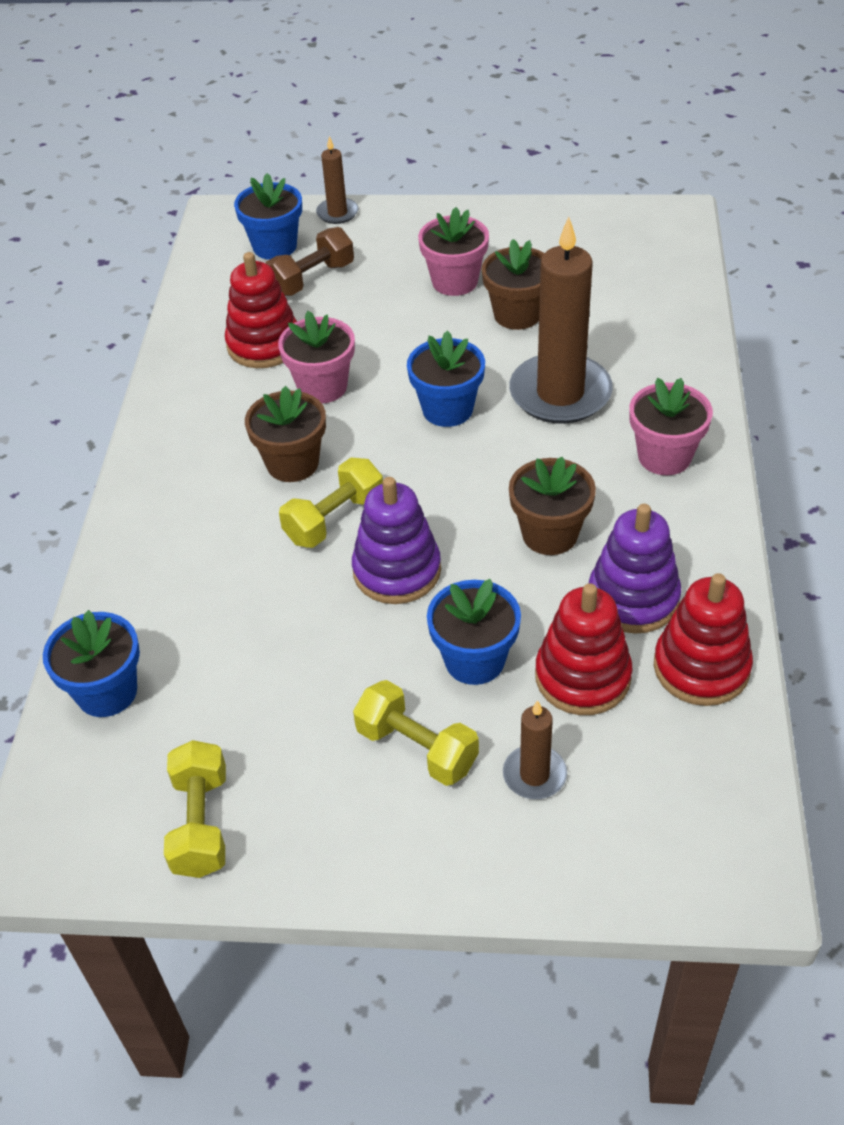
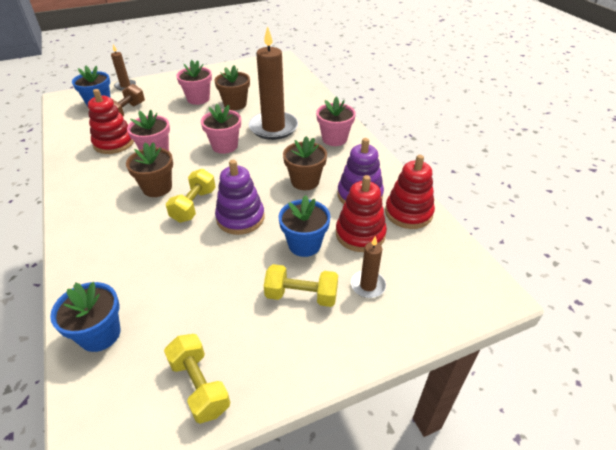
camera: 30 degrees left, 5 degrees down
blue flower pot [407,330,485,427] -> pink flower pot [201,104,241,154]

